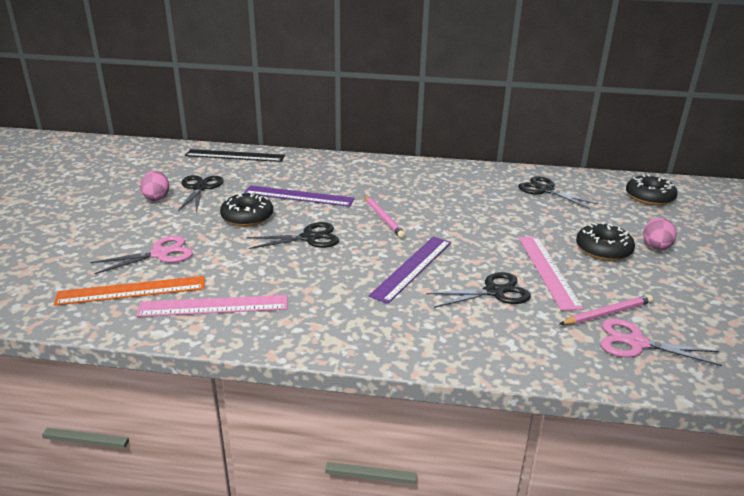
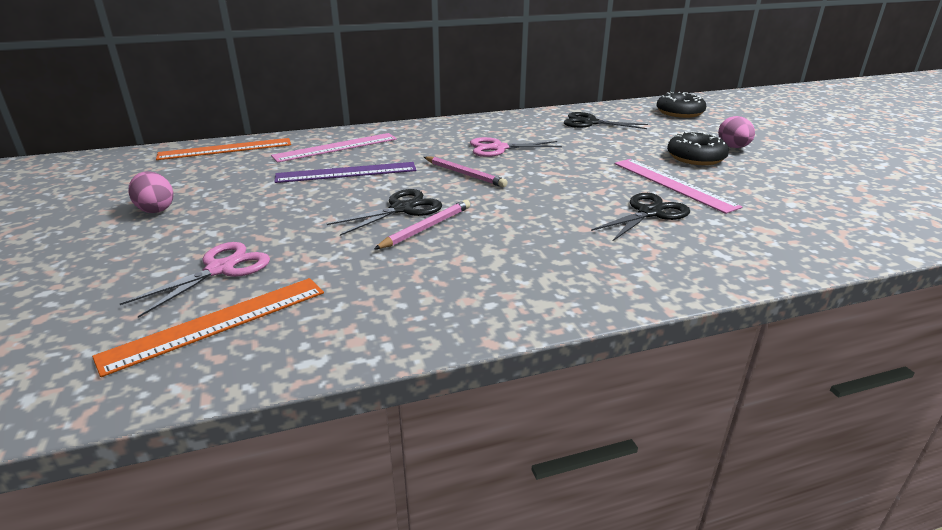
camera: 25 degrees left, 0 degrees up
pink ruler [136,295,287,317] -> pink ruler moved to [271,133,397,163]
black scissors [178,175,224,213] -> none
black ruler [185,149,285,162] -> orange ruler [156,138,291,160]
black donut [220,192,273,227] -> none
purple ruler [369,236,451,304] -> none
pink pencil [560,295,653,325] -> pink pencil moved to [374,200,470,249]
pink scissors [601,319,722,366] -> pink scissors moved to [470,137,562,157]

